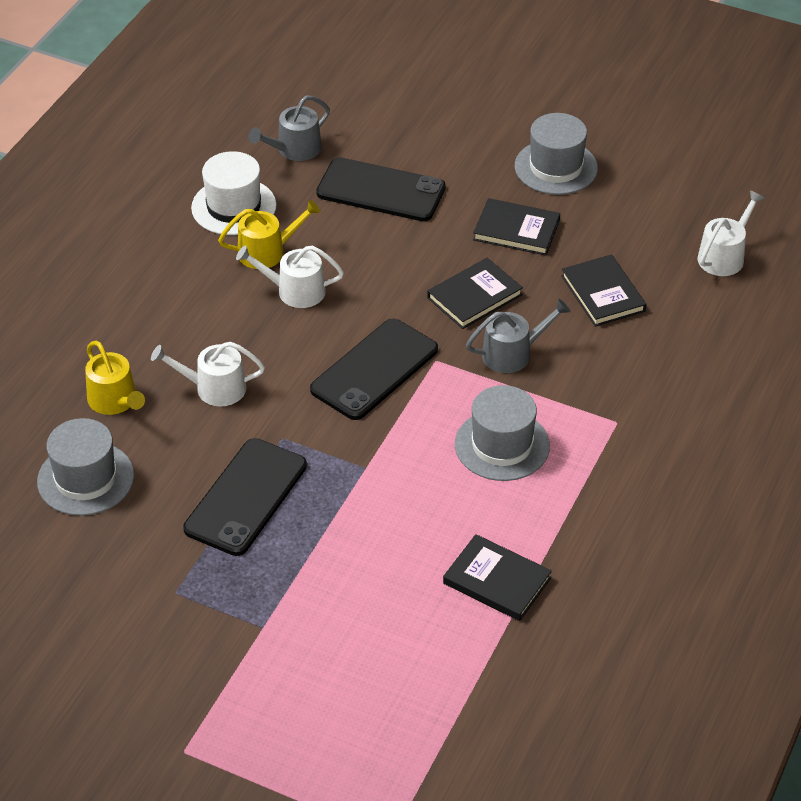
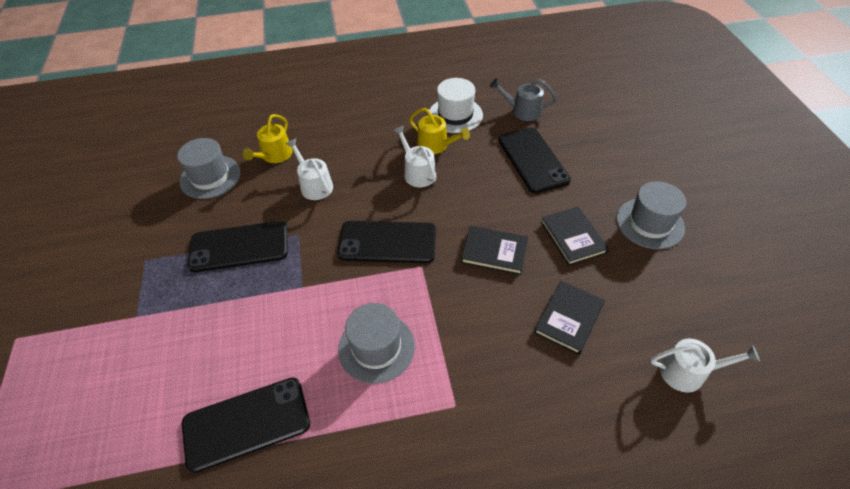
camera: 55 degrees right, 5 degrees up
black book [443,534,552,621] -> black phone [182,377,310,473]
grey watering can [466,299,571,373] -> none

